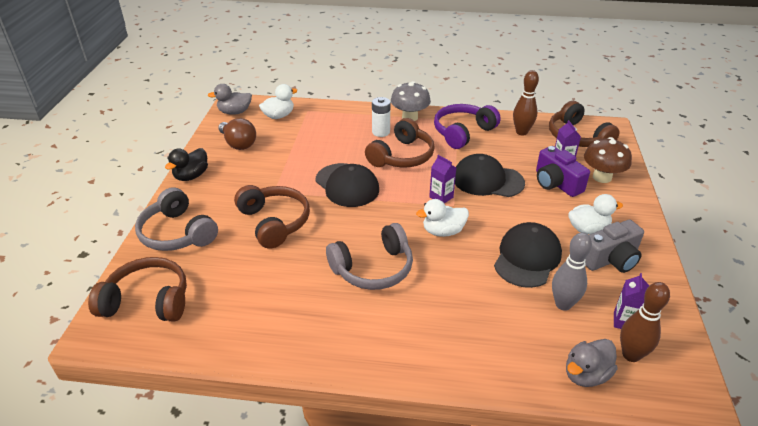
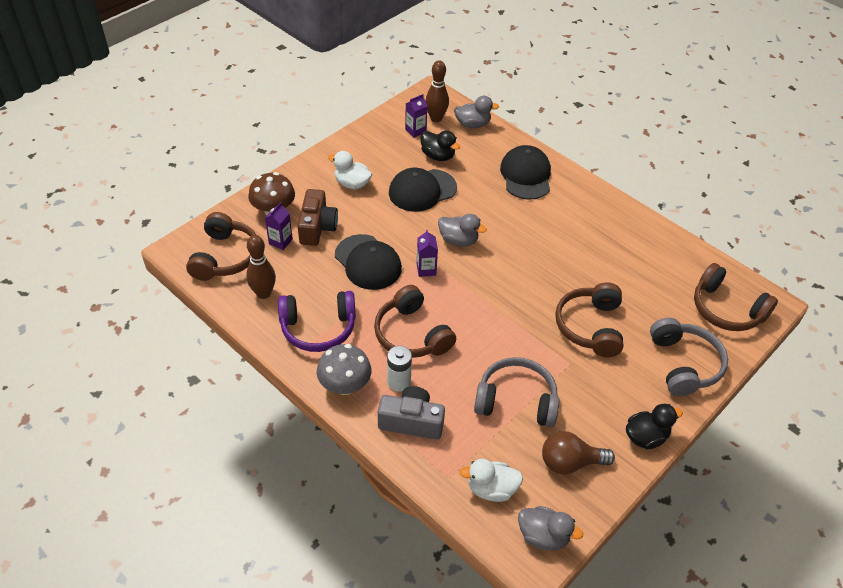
camera: 145 degrees left, 10 degrees up
brown light bulb [218,118,256,150] -> brown light bulb turned 90 degrees counterclockwise [542,431,615,475]
black cap [315,163,379,207] -> black cap moved to [500,145,551,200]
grey headphones [326,223,413,290] -> grey headphones moved to [474,357,560,427]
brown headphones [365,118,435,167] -> brown headphones turned 105 degrees counterclockwise [374,285,456,358]
white duck [416,199,469,237] -> grey duck [438,214,487,247]
purple camera [536,146,590,197] -> brown camera [297,189,338,246]
grey bowling pin [552,233,592,311] -> black duck [421,130,460,161]
grey camera [585,220,644,273] -> grey camera moved to [378,386,445,440]

